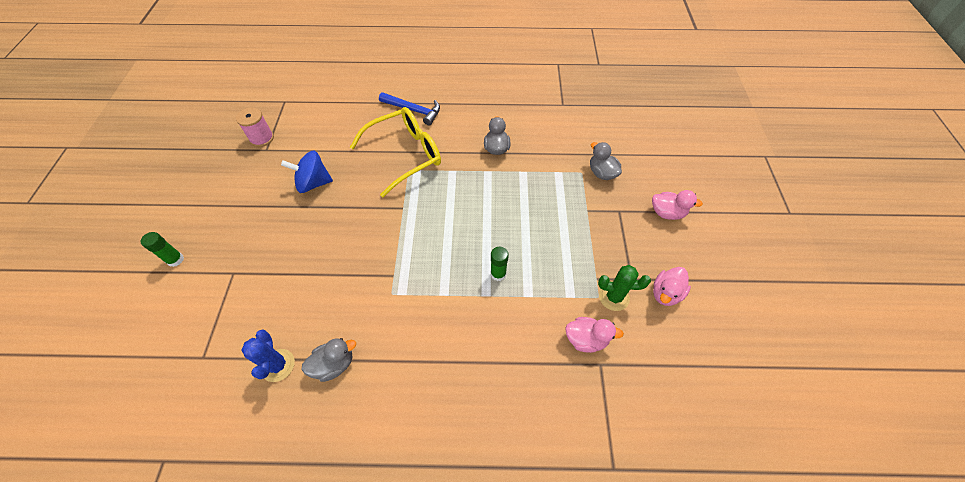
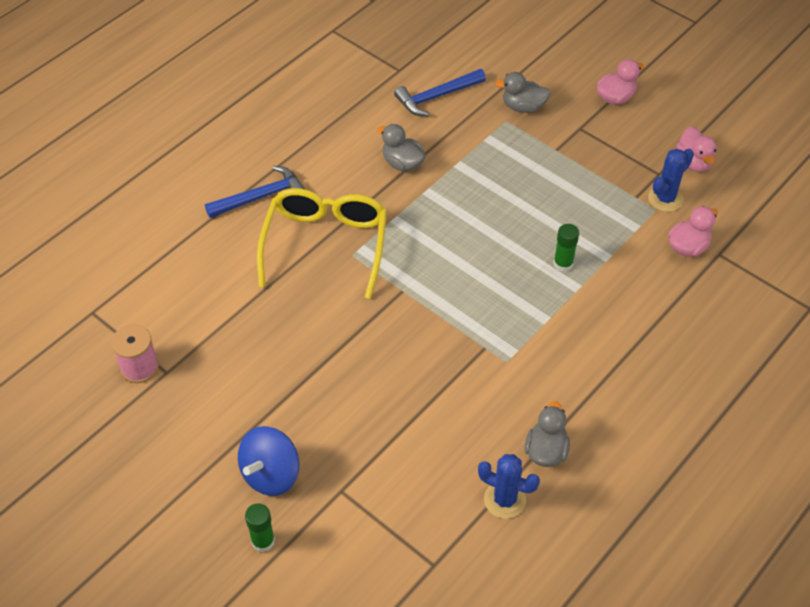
camera: 50 degrees left, 5 degrees down
blue spinning top [281,151,333,193] -> blue spinning top moved to [238,426,299,496]
green cactus [598,265,651,311] -> blue cactus [648,149,694,212]
none -> blue hammer [394,69,486,116]

